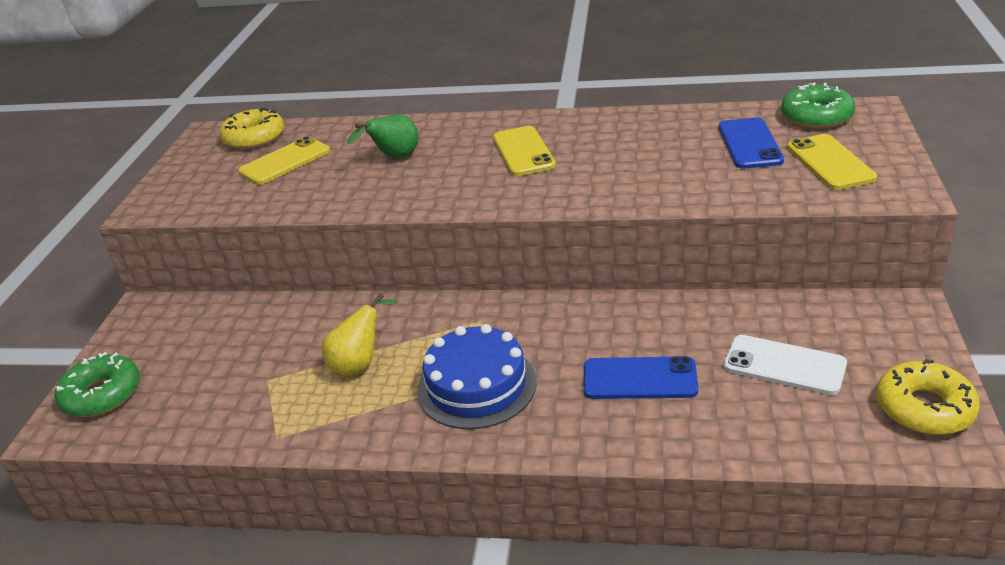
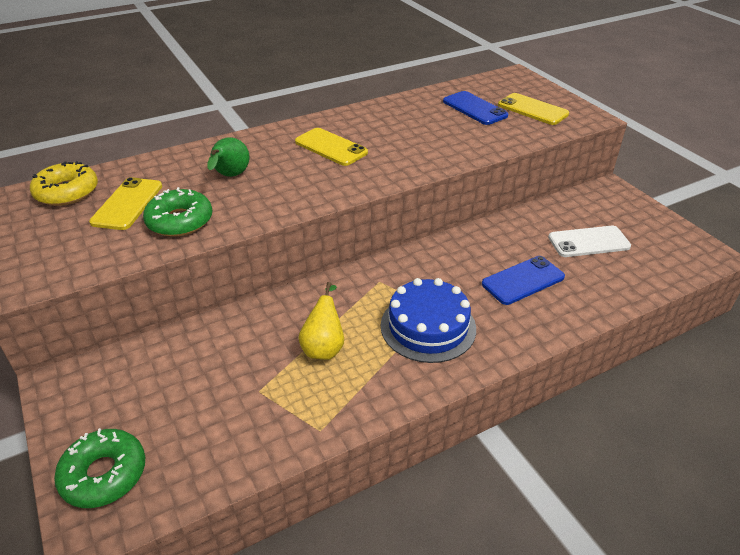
camera: 40 degrees left, 5 degrees up
green donut [781,83,855,129] -> green donut moved to [143,187,212,237]
yellow donut [876,359,980,435] -> none

